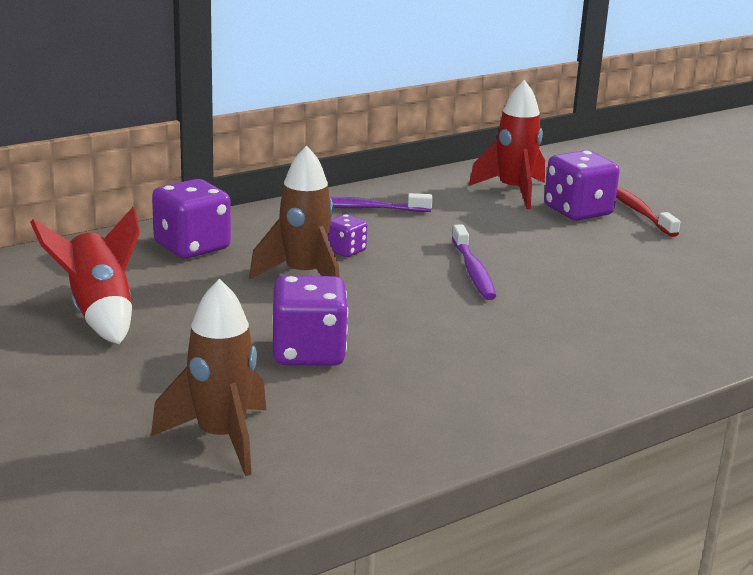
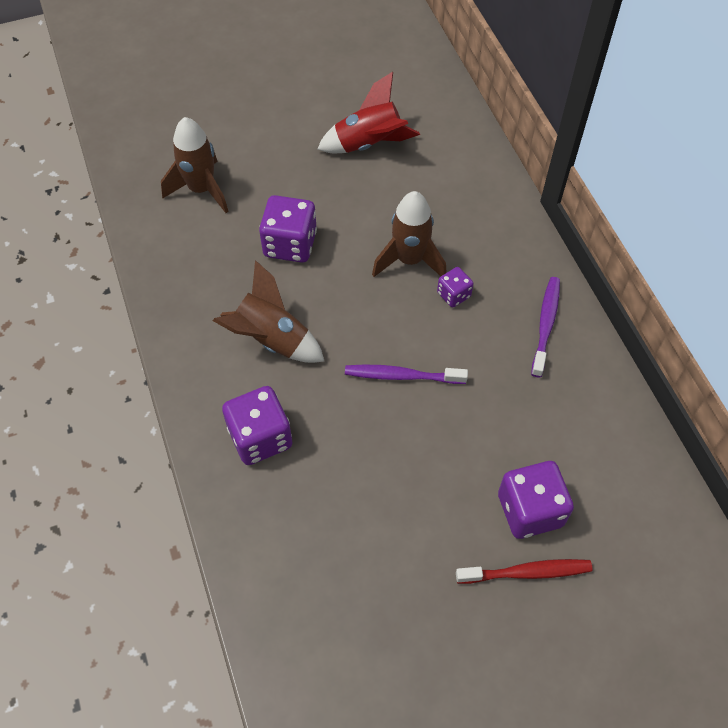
camera: 105 degrees right, 35 degrees up
purple dice [152,179,231,258] -> purple dice moved to [222,386,292,465]
red rocket [469,80,545,209] -> none
none -> brown rocket [213,260,324,363]

